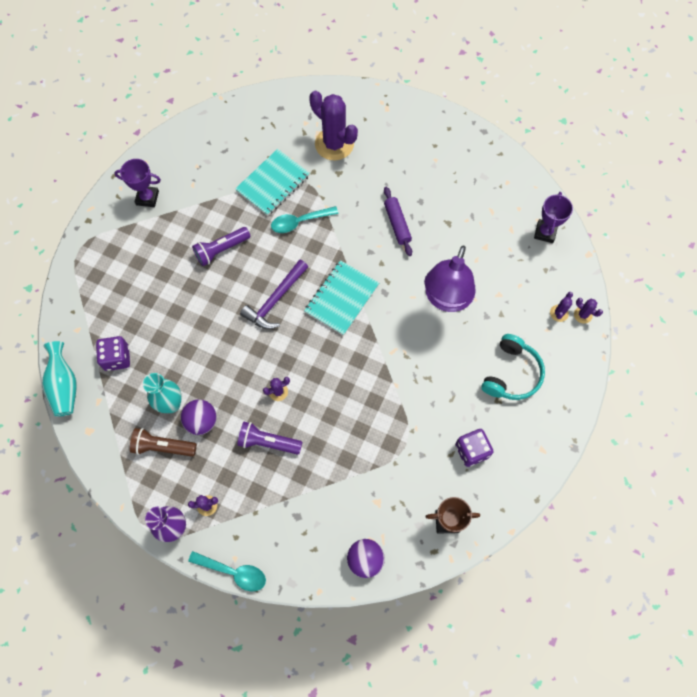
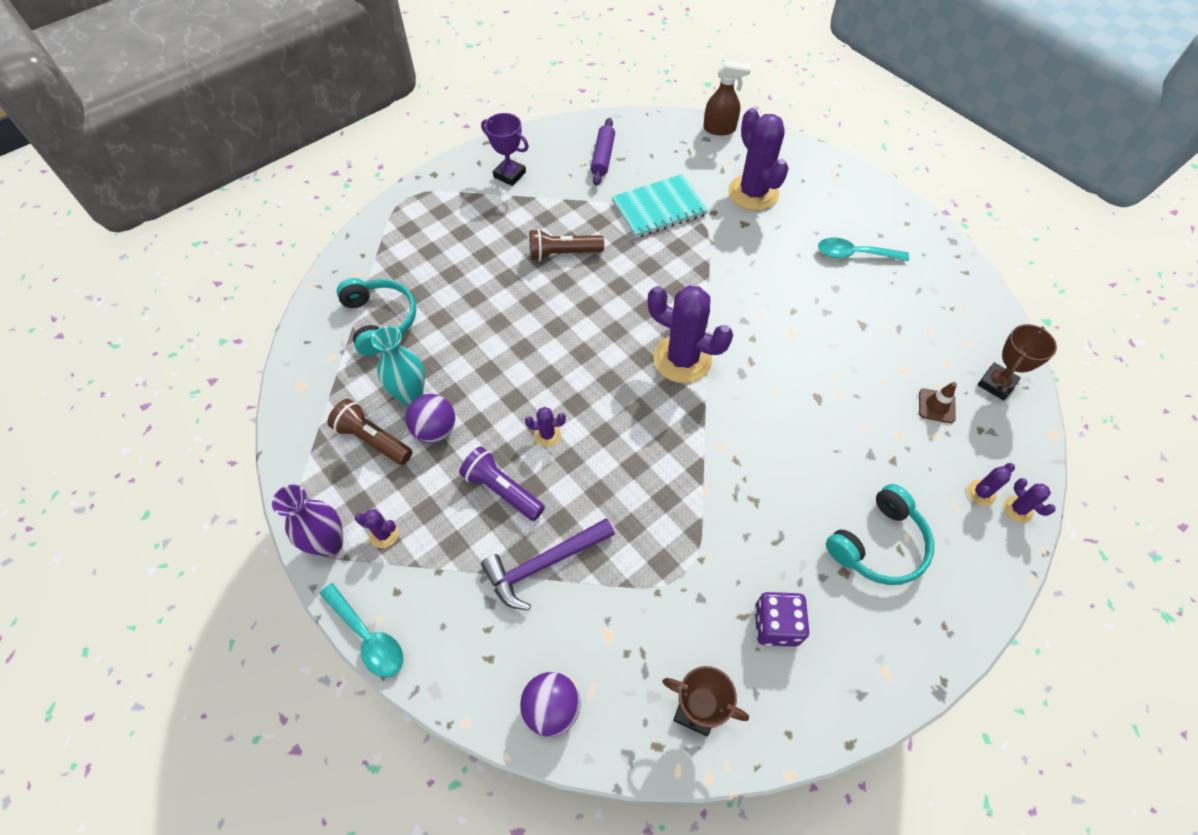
camera: 25 degrees right, 10 degrees down
turquoise vase [42,341,77,417] -> none
purple dice [96,336,130,371] -> turquoise headphones [337,278,416,356]
purple flashlight [192,227,250,266] -> brown flashlight [530,229,604,261]
purple hammer [240,259,308,329] -> purple hammer moved to [481,518,615,610]
turquoise spoon [271,206,339,233] -> turquoise spoon moved to [818,238,909,261]
turquoise notebook [304,260,379,336] -> purple cactus [648,286,733,383]
purple rolling pin [384,187,412,256] -> purple rolling pin moved to [591,118,615,186]
purple lamp [424,246,476,312] -> none
purple trophy [534,192,573,243] -> brown trophy [978,324,1057,401]
none -> brown spray bottle [703,60,750,136]
none -> brown traffic cone [919,382,957,423]

